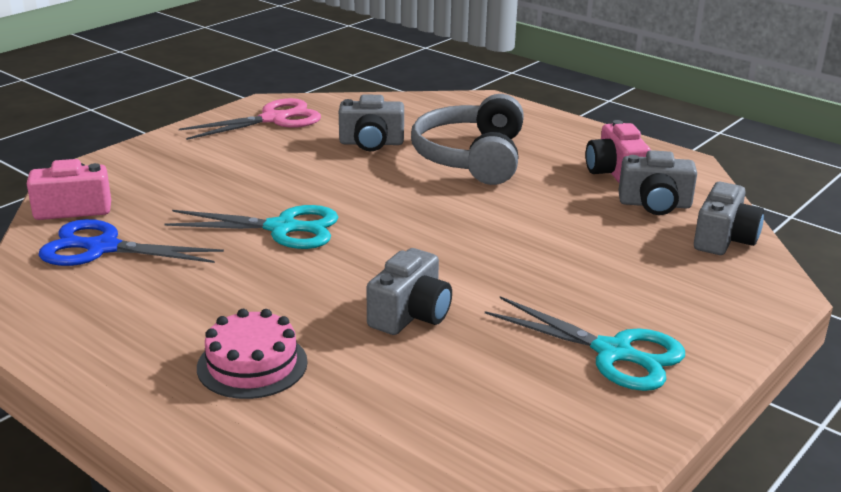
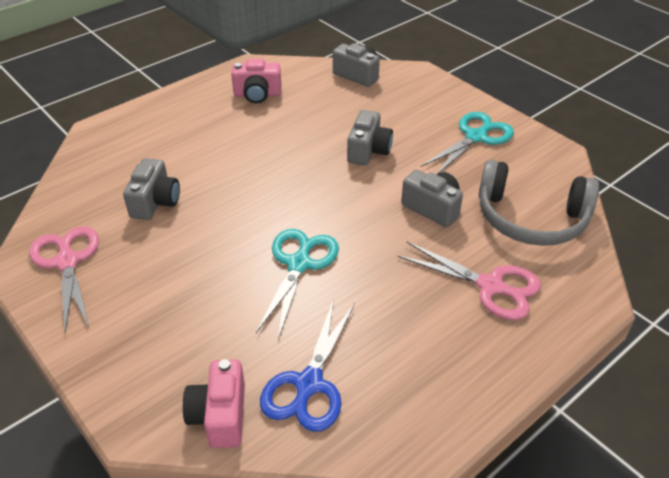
camera: 80 degrees left, 15 degrees up
pink cake [197,309,308,399] -> pink scissors [397,242,541,320]
grey headphones [411,94,524,185] -> grey headphones moved to [478,160,599,246]
grey camera [618,150,697,215] -> grey camera moved to [347,110,393,166]

